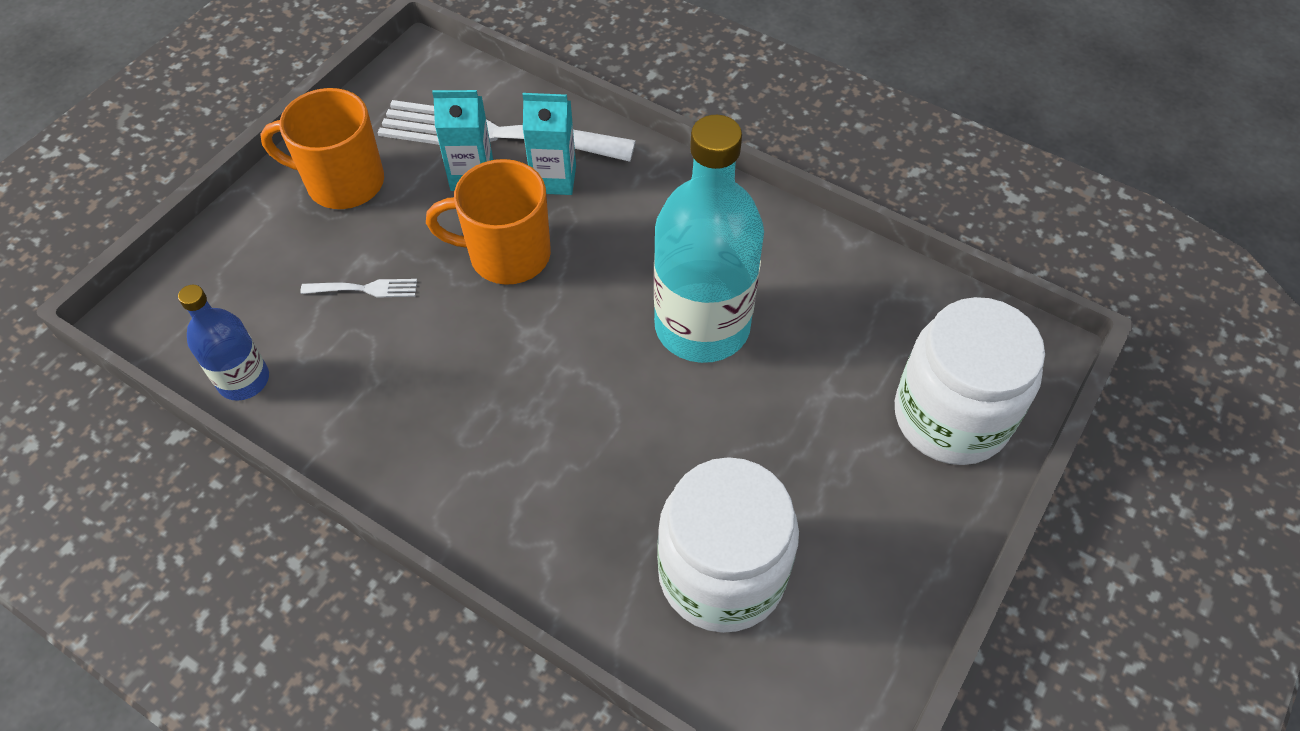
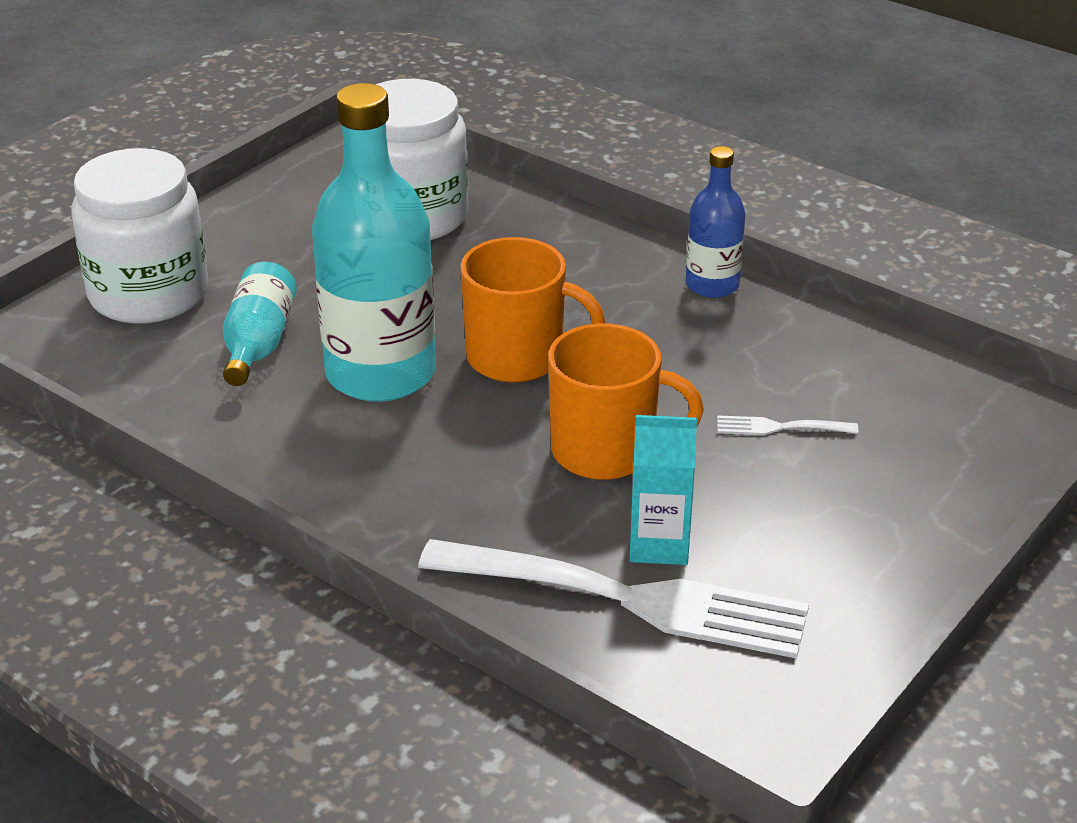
camera: 175 degrees left, 20 degrees down
blue bottle [178,285,269,401] -> blue bottle moved to [686,146,746,298]
orange mug [260,88,384,209] -> orange mug moved to [460,237,605,383]
turquoise carton [522,93,576,195] -> none
none -> turquoise bottle [223,262,297,386]

